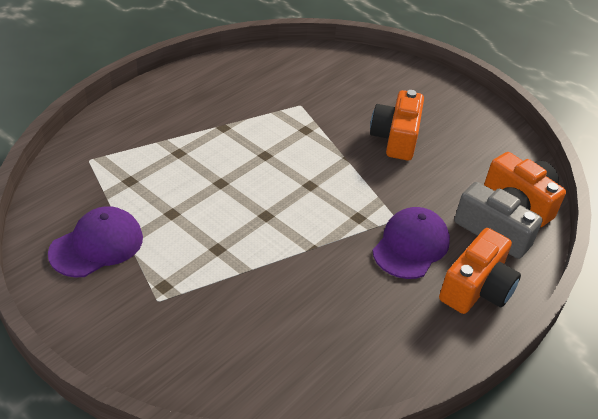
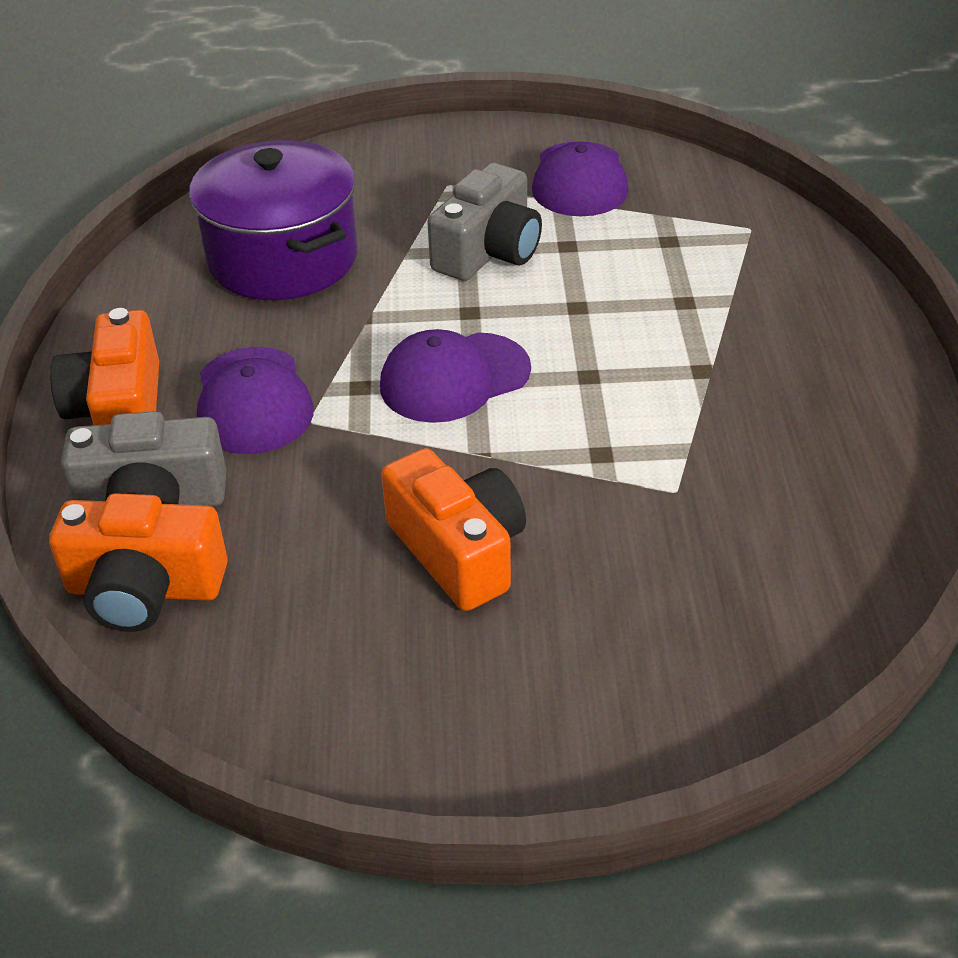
camera: 140 degrees right, 0 degrees up
none -> purple pot [189,140,358,300]
none -> purple cap [380,329,531,423]
none -> grey camera [427,163,542,281]

